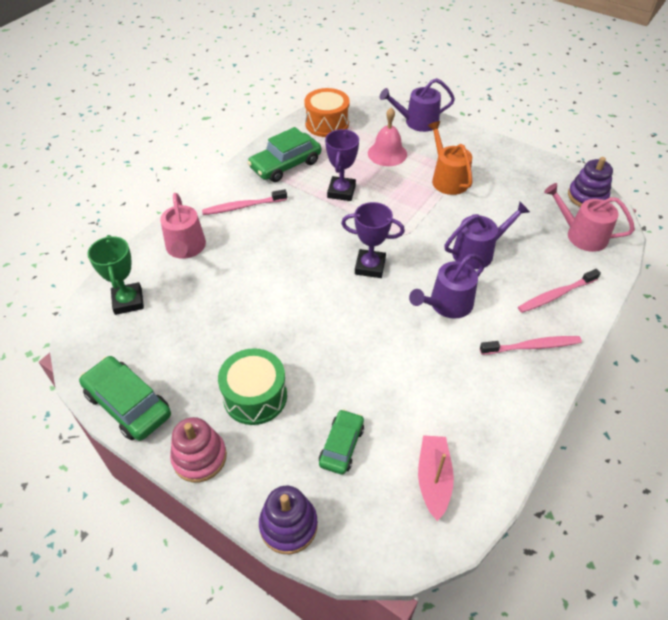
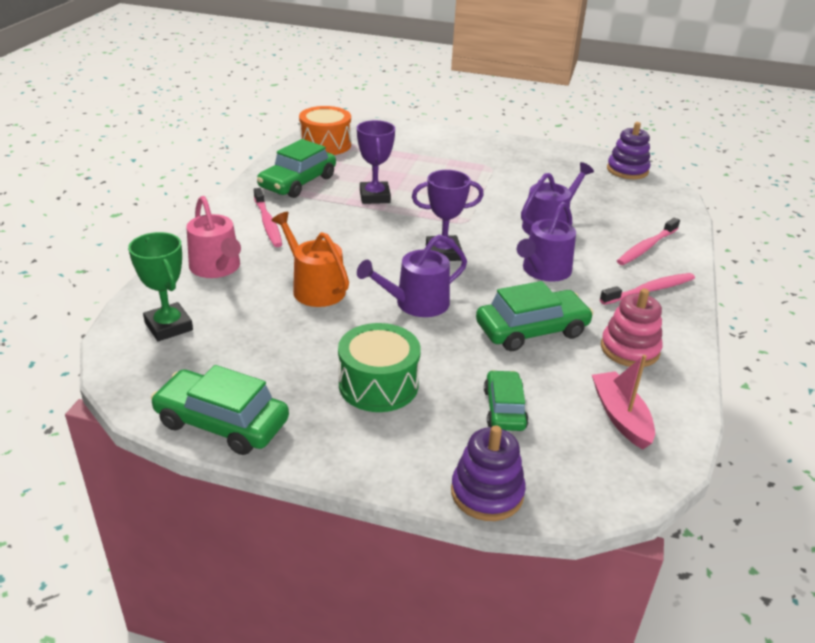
camera: 20 degrees left, 15 degrees down
pink stacking toy [170,417,227,482] -> pink stacking toy moved to [601,288,662,367]
pink toothbrush [202,189,287,215] -> pink toothbrush turned 75 degrees counterclockwise [254,188,282,247]
pink bell [368,107,407,166] -> none
purple watering can [379,78,455,132] -> purple watering can moved to [357,234,467,317]
orange watering can [428,121,473,195] -> orange watering can moved to [272,212,349,307]
pink watering can [544,183,635,252] -> none
none -> green car [476,281,594,351]

